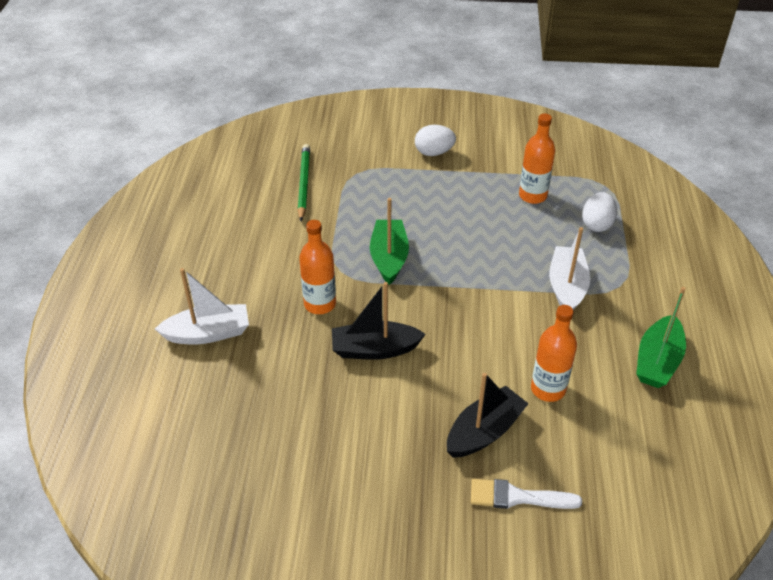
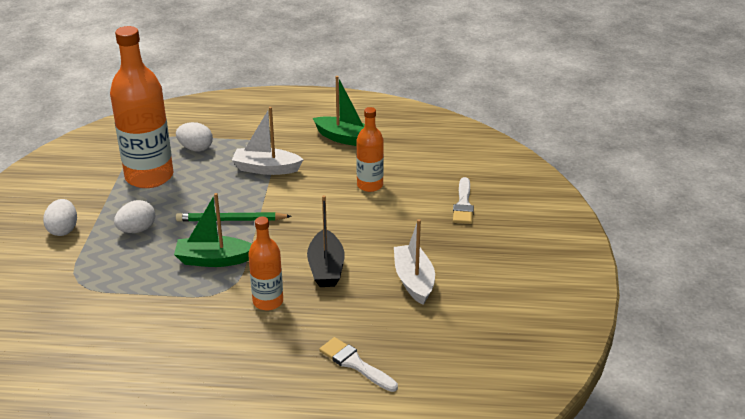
camera: 90 degrees left, 10 degrees down
white boat [155,268,249,344] -> white boat moved to [394,219,435,305]
green pencil [298,144,310,221] -> green pencil moved to [176,212,292,222]
black boat [447,373,528,458] -> none
orange bottle [519,113,555,204] -> orange bottle [110,26,173,188], size x1.85
none -> white egg [114,200,155,233]
none -> white brush [319,337,398,392]

